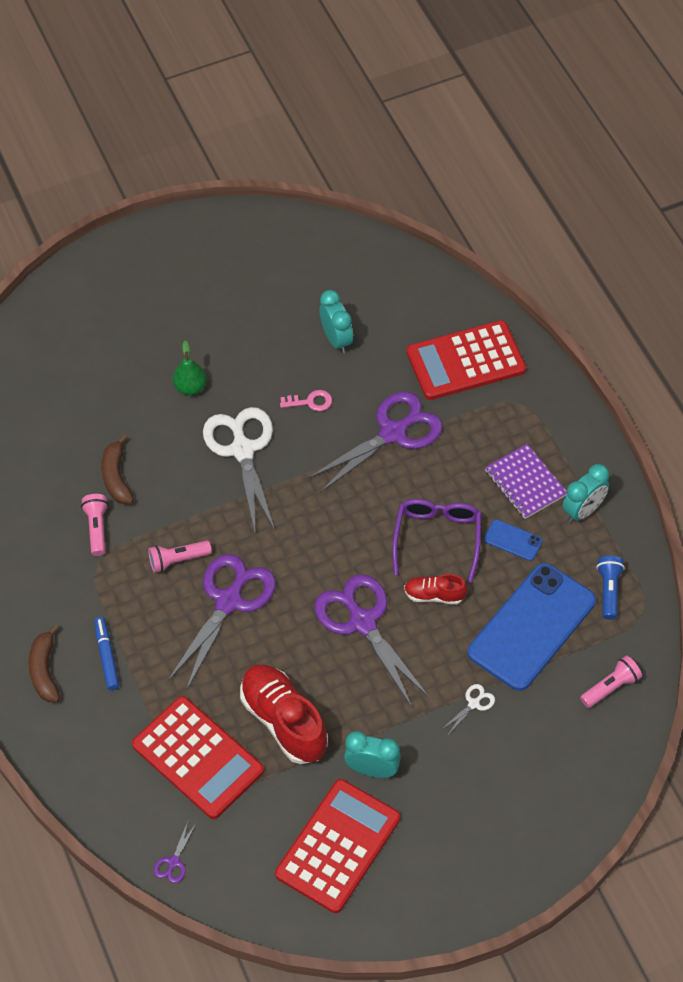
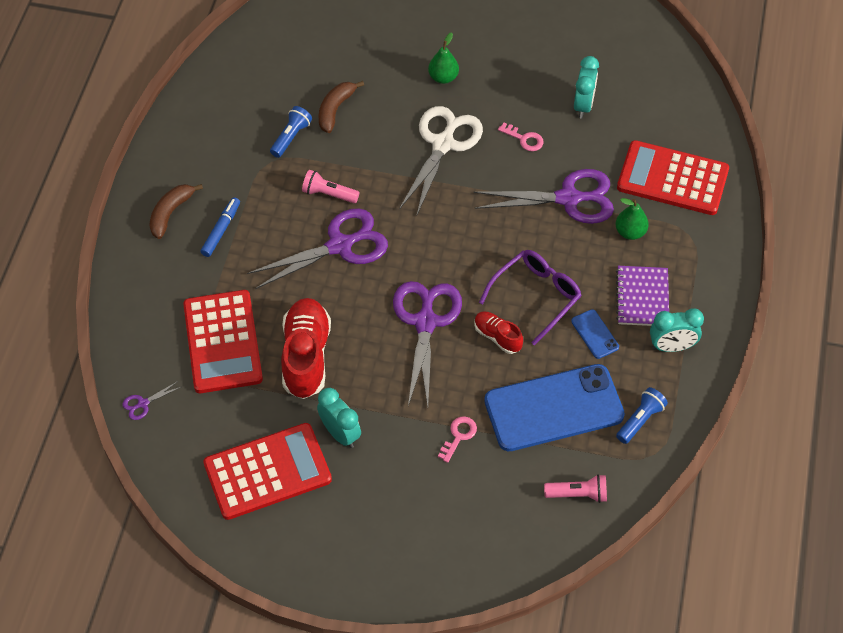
camera: 35 degrees right, 0 degrees up
pink flashlight [81,494,109,556] -> blue flashlight [270,106,312,158]
white scissors [441,684,495,735] -> pink key [438,416,477,463]
none -> green pear [616,198,649,240]

